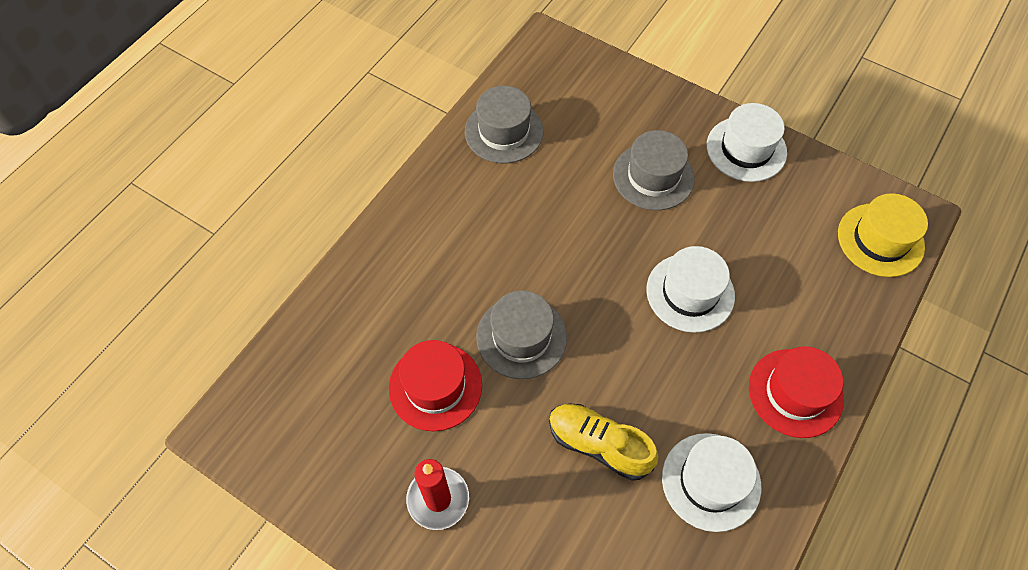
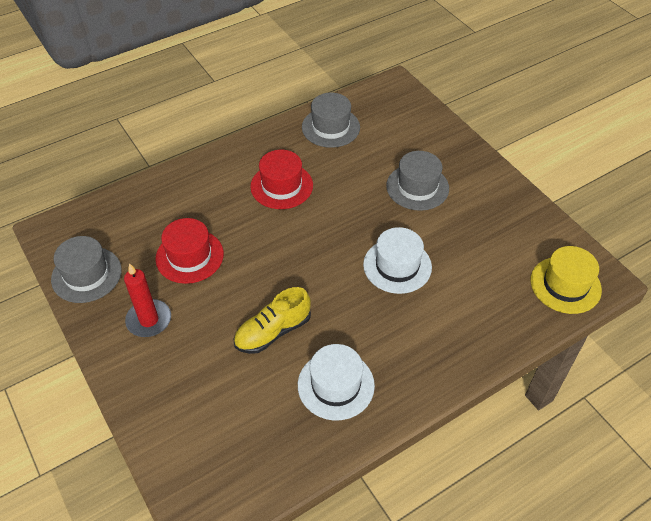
camera: 25 degrees right, 10 degrees down
grey hat [477,291,567,379] -> grey hat moved to [51,236,122,303]
yellow shoe [549,404,658,481] -> yellow shoe turned 90 degrees counterclockwise [234,287,311,354]
white hat [707,103,787,182] -> none
red hat [749,346,844,438] -> red hat moved to [250,150,313,209]

